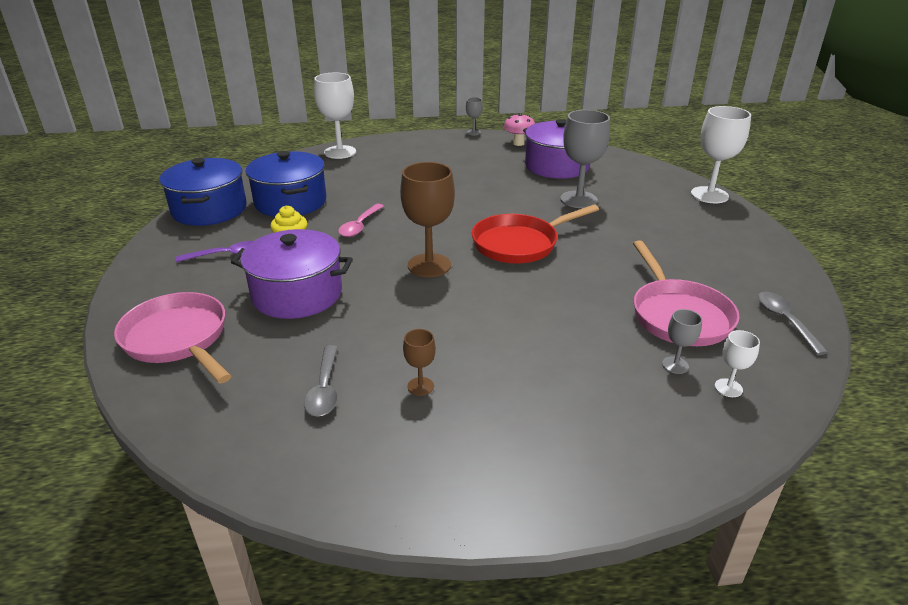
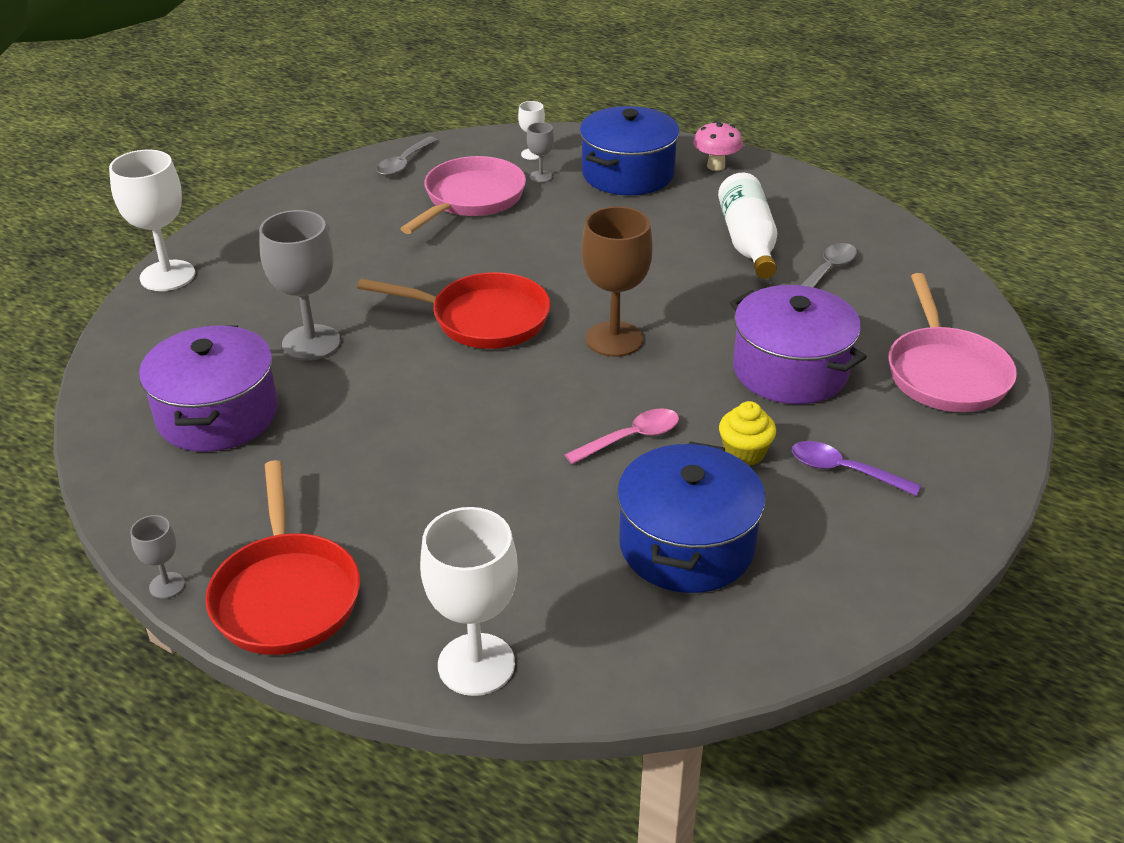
camera: 140 degrees left, 5 degrees up
blue pot [159,158,247,226] -> blue pot moved to [580,106,680,196]
brown goblet [403,329,436,396] -> white bottle [718,173,777,279]
pink mushroom [503,113,535,146] -> pink mushroom moved to [693,121,743,171]
none -> red pan [205,460,360,655]

